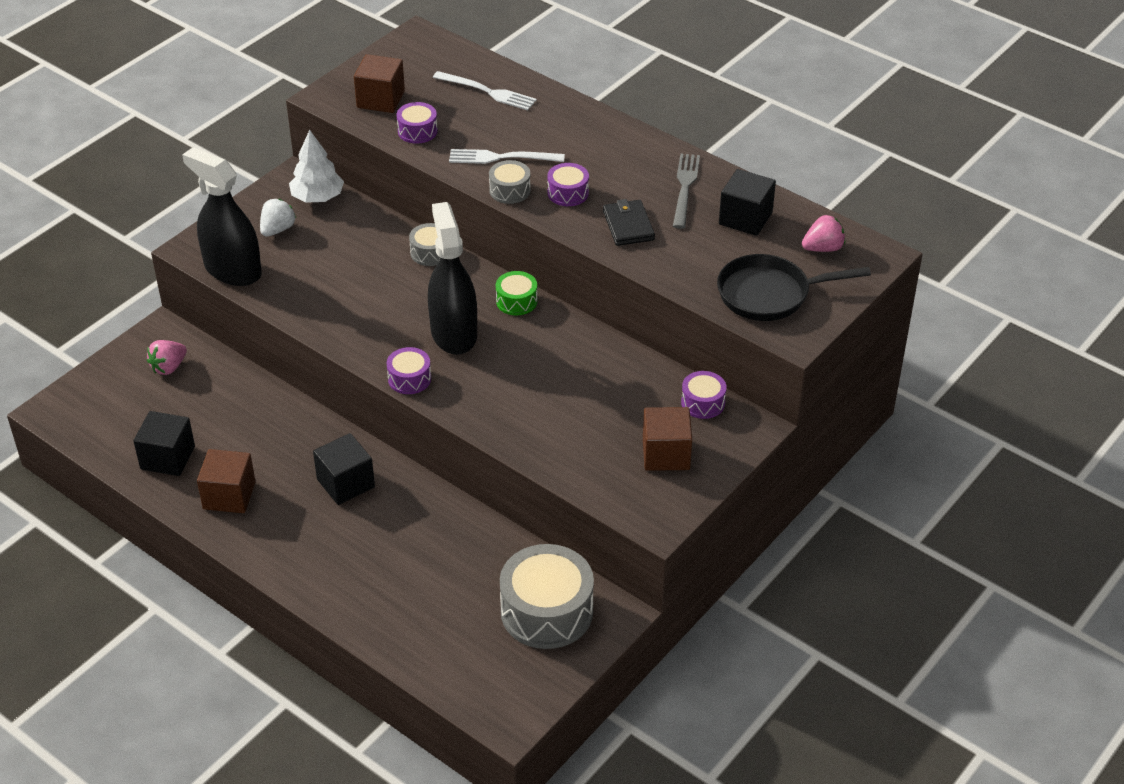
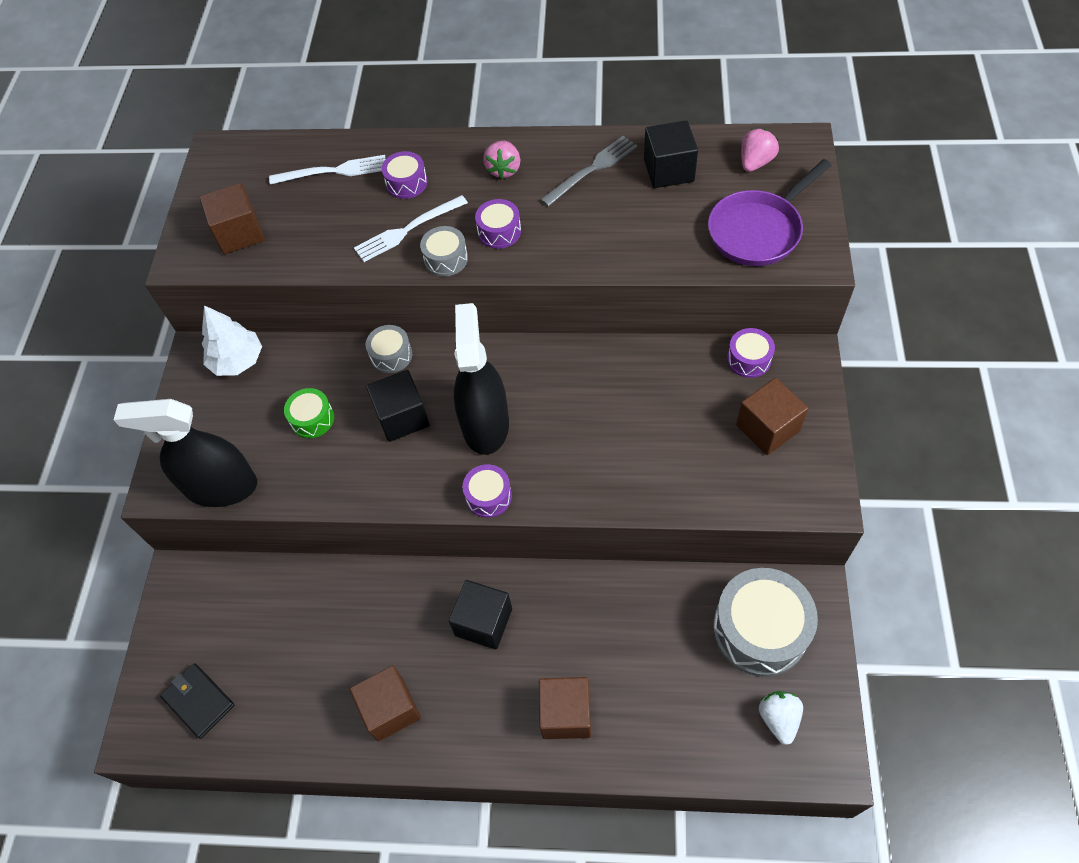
camera: 30 degrees left, 15 degrees up
black cube [134,411,195,476] -> black cube moved to [366,370,430,442]
pink strawberry [147,340,187,375] -> pink strawberry moved to [483,140,520,179]
white strawberry [260,199,296,237] -> white strawberry moved to [759,691,803,745]
purple drum [397,102,438,144] -> purple drum moved to [382,151,428,199]
black spray bottle [428,202,477,355] -> black spray bottle turned 45 degrees clockwise [454,303,509,455]
green drum [496,271,538,315] -> green drum moved to [284,388,334,438]
black wallet [603,199,655,246] -> black wallet moved to [160,663,234,739]
grey fork [673,153,700,229] -> grey fork turned 75 degrees clockwise [540,136,637,207]
black pan [717,254,871,321] -> purple pan [708,159,831,266]
none -> brown cube [539,677,591,739]

